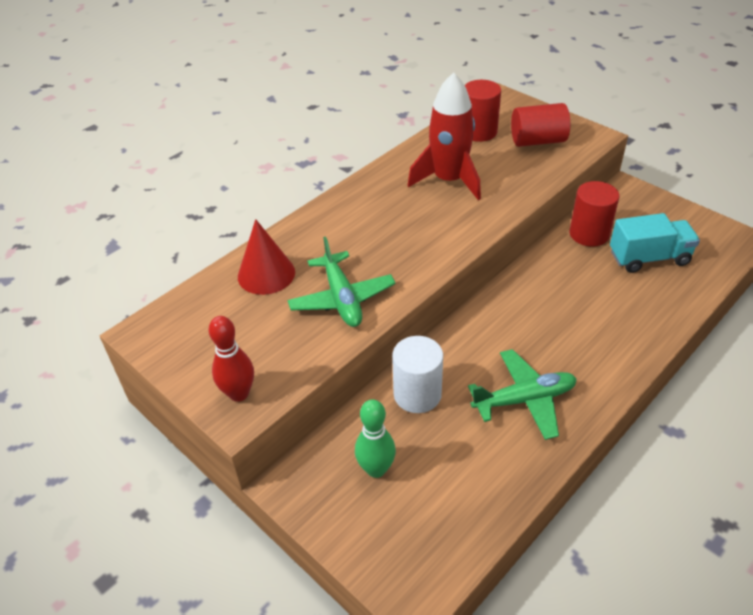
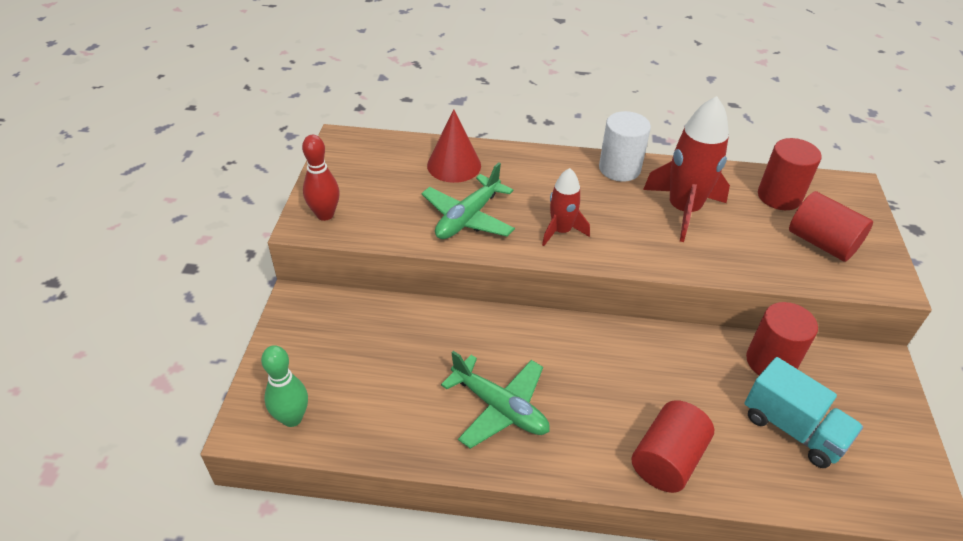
camera: 50 degrees right, 0 degrees up
green bowling pin [355,399,396,478] -> green bowling pin moved to [261,345,308,427]
white cylinder [392,336,443,413] -> white cylinder moved to [599,111,651,182]
none -> red rocket [542,168,590,246]
none -> red cylinder [632,400,714,493]

